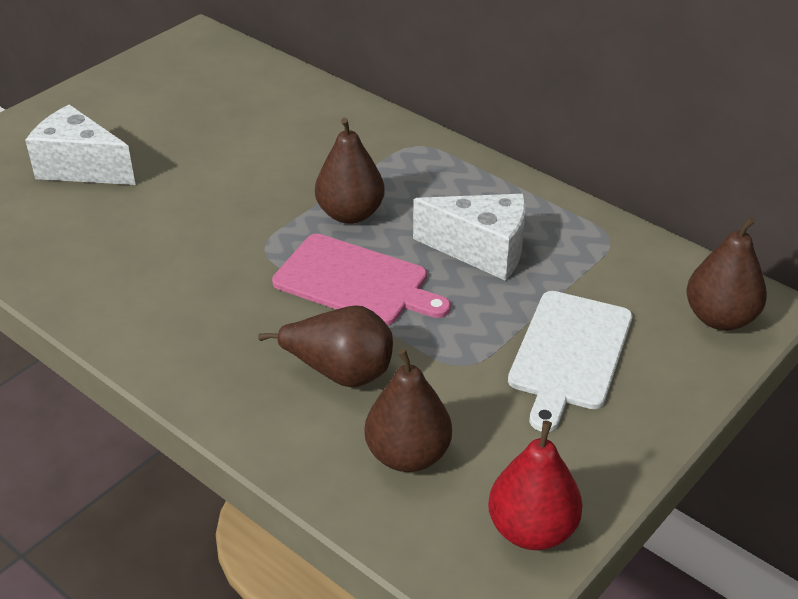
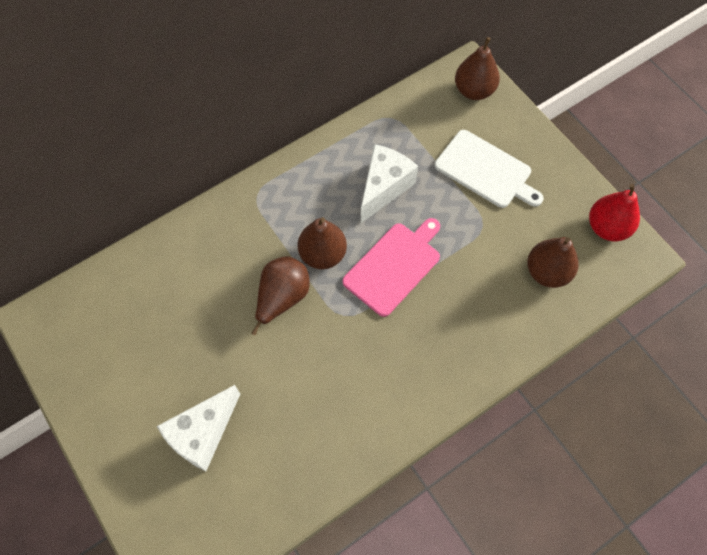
camera: 75 degrees left, 25 degrees up
brown pear [258,305,393,388] -> brown pear moved to [251,256,310,335]

